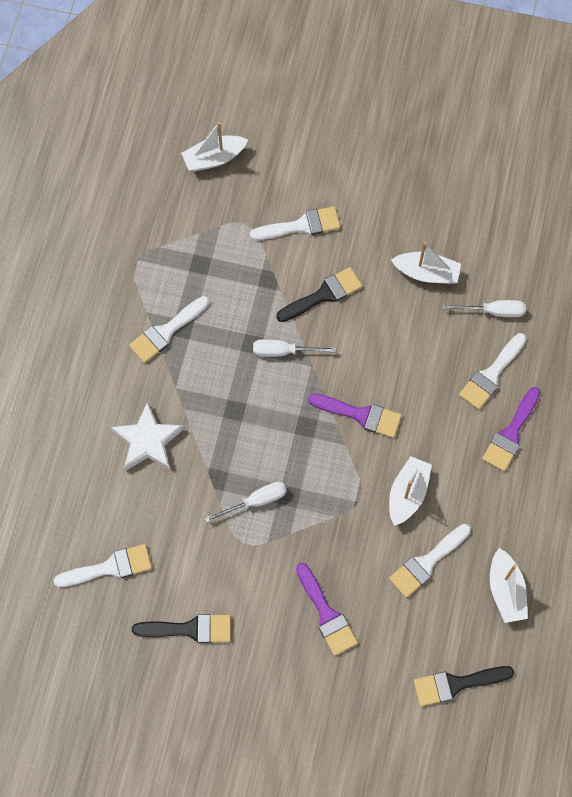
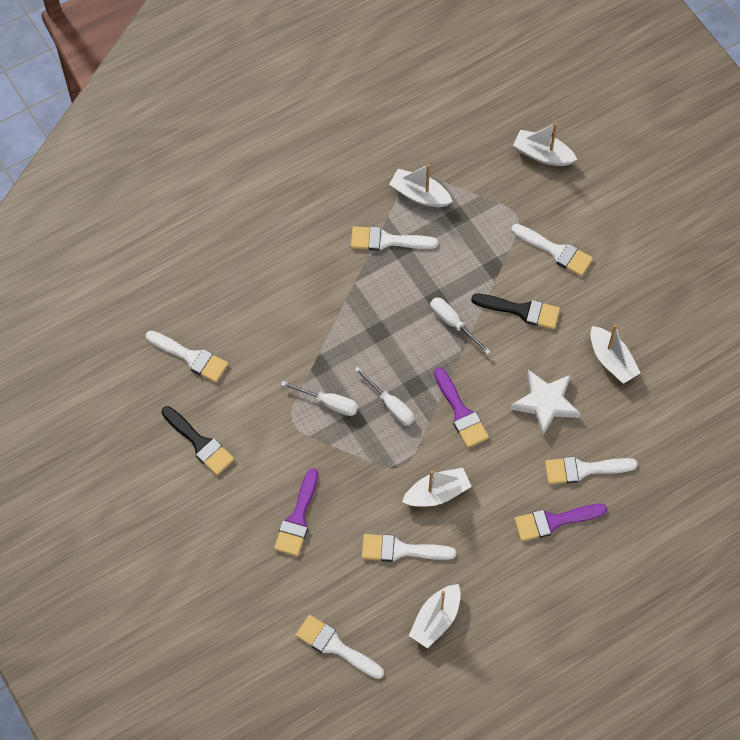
camera: 45 degrees right, 5 degrees down
white star [111,401,184,471] -> white star moved to [510,370,581,437]
black brush [414,666,514,706] -> white brush [296,615,384,679]
white screwdriver [443,300,526,317] -> white screwdriver moved to [354,367,415,426]
none -> white boat [389,164,453,207]

